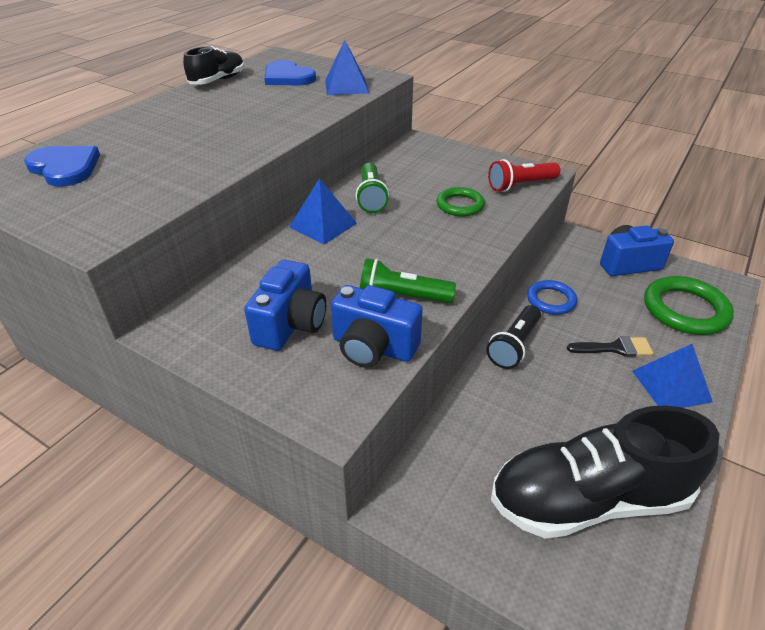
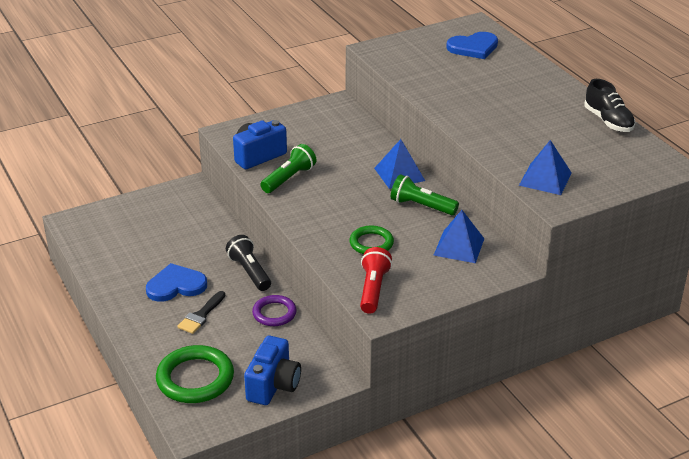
camera: 120 degrees right, 5 degrees down
blue camera [244,260,326,351] -> none
blue heart [264,60,316,86] -> blue heart moved to [146,263,207,302]
black shoe [491,405,719,538] -> none
blue ring [527,280,577,315] -> purple ring [252,295,297,326]
blue pyramid [632,344,713,408] -> blue pyramid moved to [433,210,484,263]

